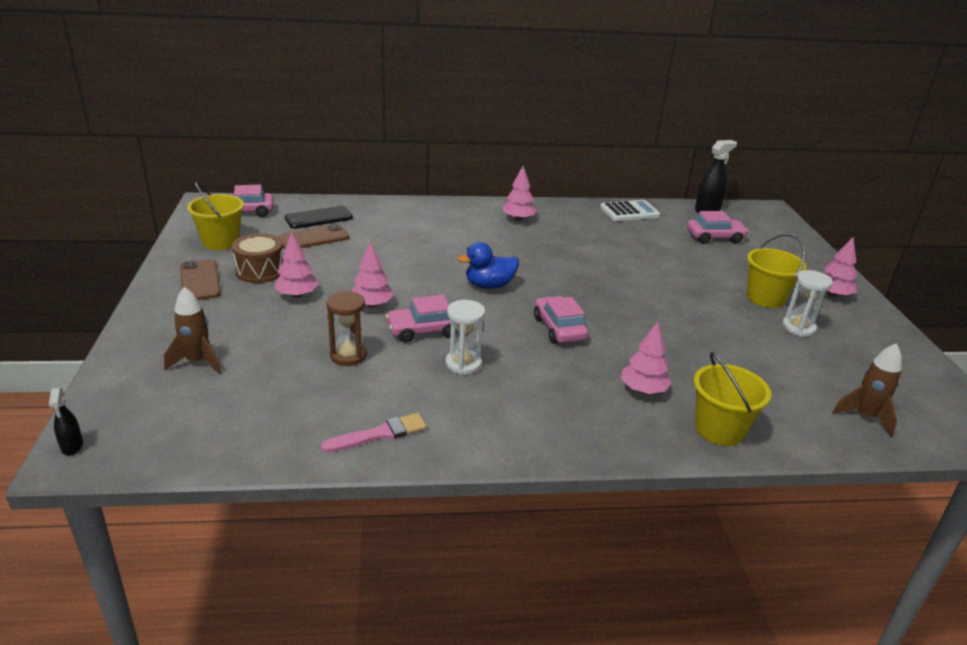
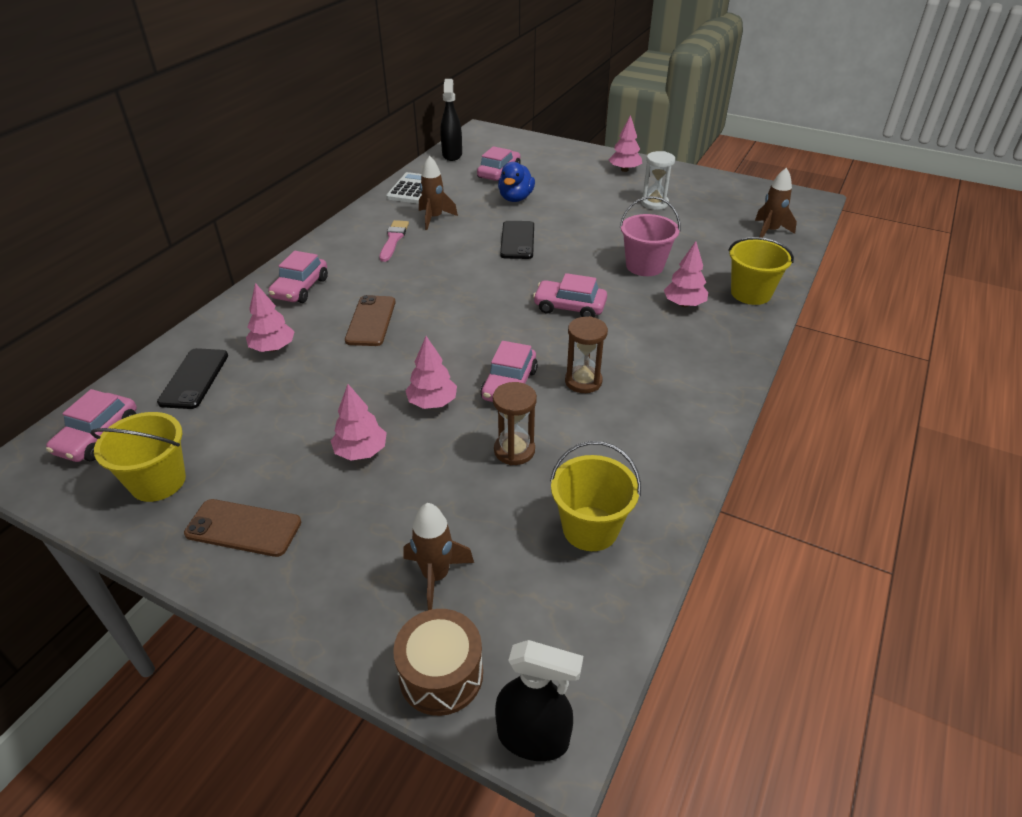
camera: 55 degrees left, 10 degrees up
black spray bottle [49,388,83,456] -> black spray bottle [495,640,583,761], size x1.80
brown drum [232,233,284,283] -> brown drum moved to [393,609,483,716]
brown phone [277,224,349,249] -> brown phone moved to [345,295,396,346]
pink brush [321,413,426,452] -> pink brush moved to [380,220,409,262]
white hourglass [445,300,485,375] -> brown hourglass [565,316,608,393]
blue duck [458,242,519,289] -> blue duck moved to [498,162,535,202]
pink tree [502,166,537,221] -> pink tree moved to [246,283,295,352]
yellow bucket [747,233,807,308] -> yellow bucket moved to [550,441,641,551]
none -> pink car [268,251,328,303]
none -> brown rocket [419,156,458,230]
none -> black phone [500,221,534,259]
none -> pink bucket [620,196,680,276]

